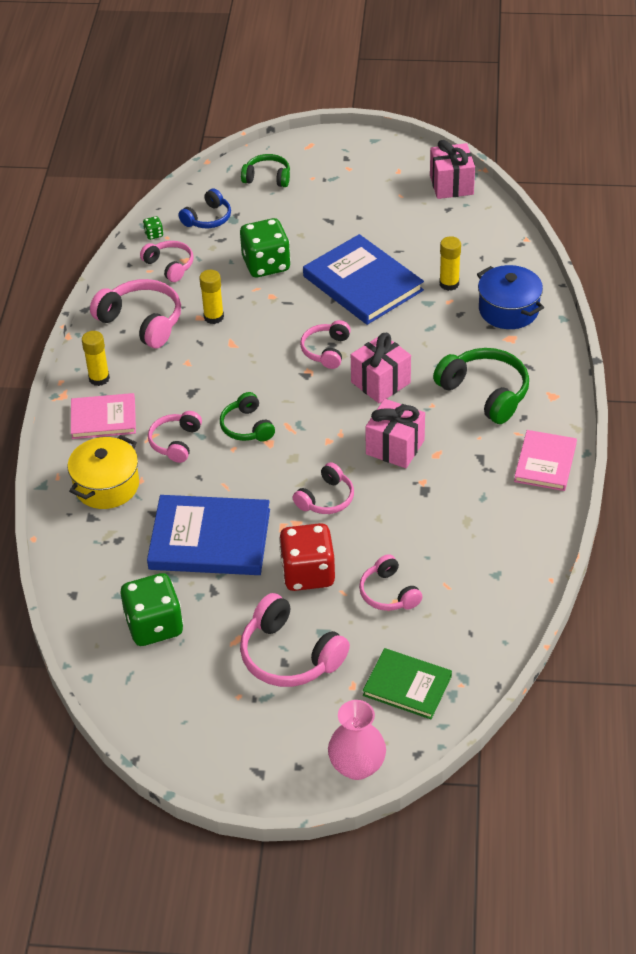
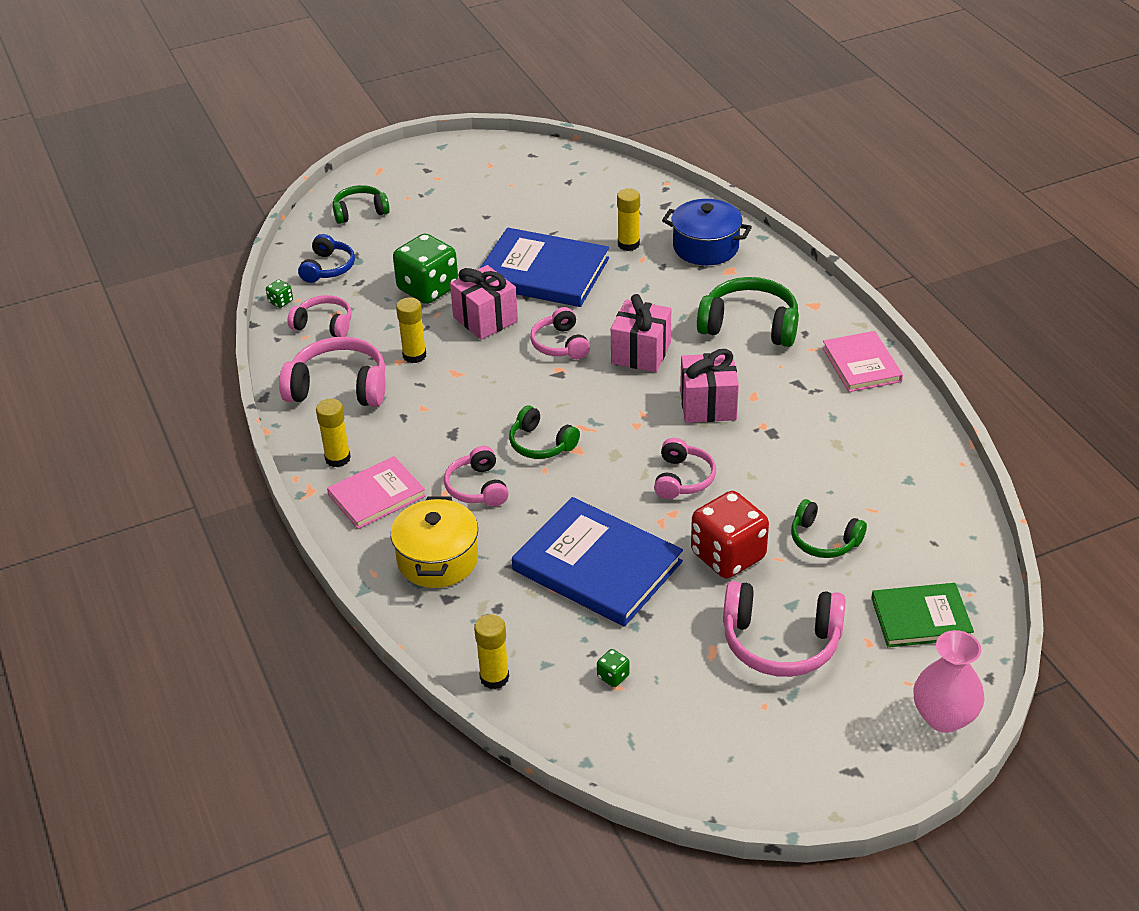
camera: 30 degrees left, 5 degrees down
green dice [121,573,183,646] -> green dice [597,649,630,687], size x0.40
blue book [147,495,270,575] -> blue book turned 60 degrees clockwise [512,497,683,627]
pink headphones [359,554,422,611] -> green headphones [791,499,867,558]
pink gift [430,140,475,199] -> pink gift moved to [450,265,518,340]
none -> yellow glue stick [474,614,509,689]

